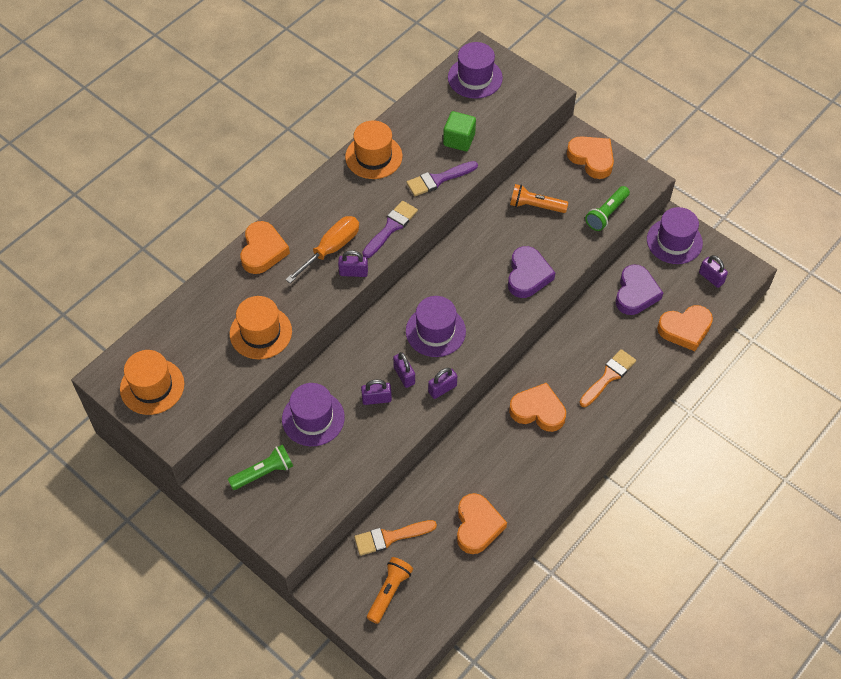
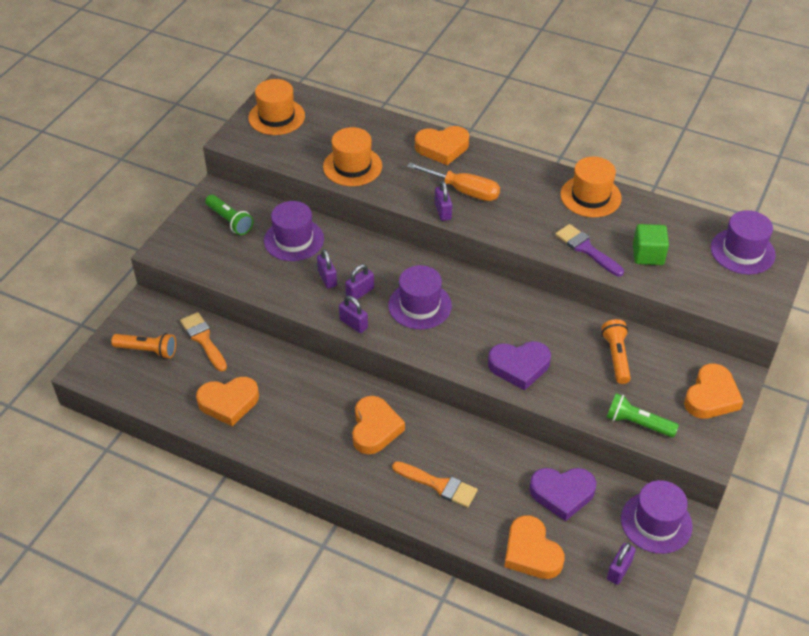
camera: 75 degrees right, 10 degrees down
purple brush [362,201,418,258] -> none

